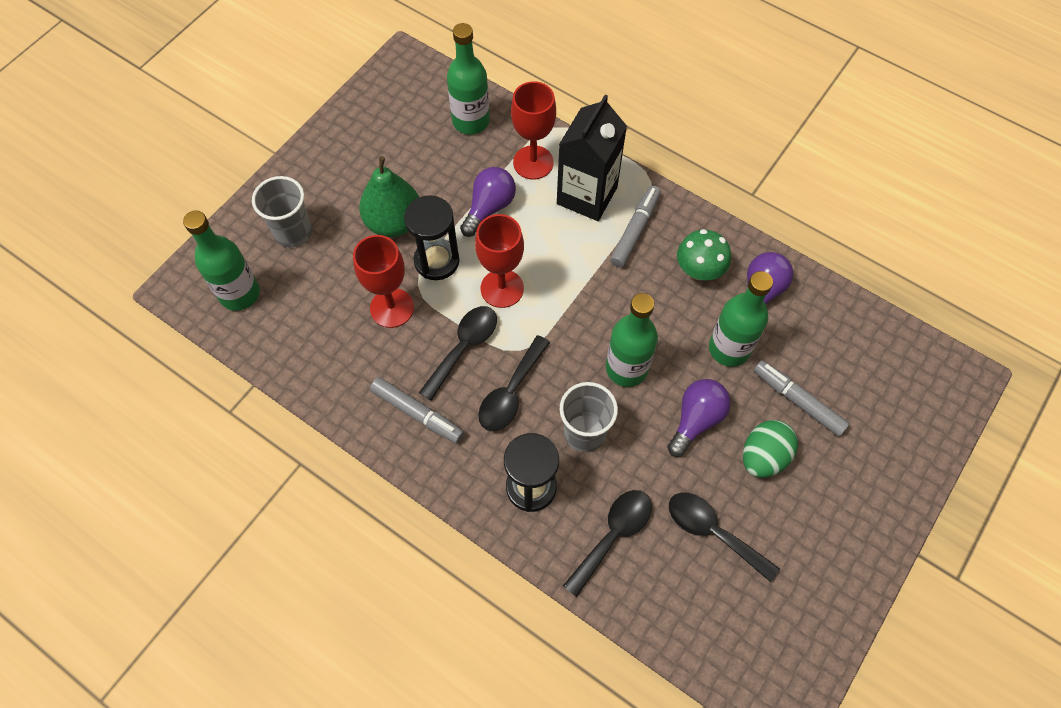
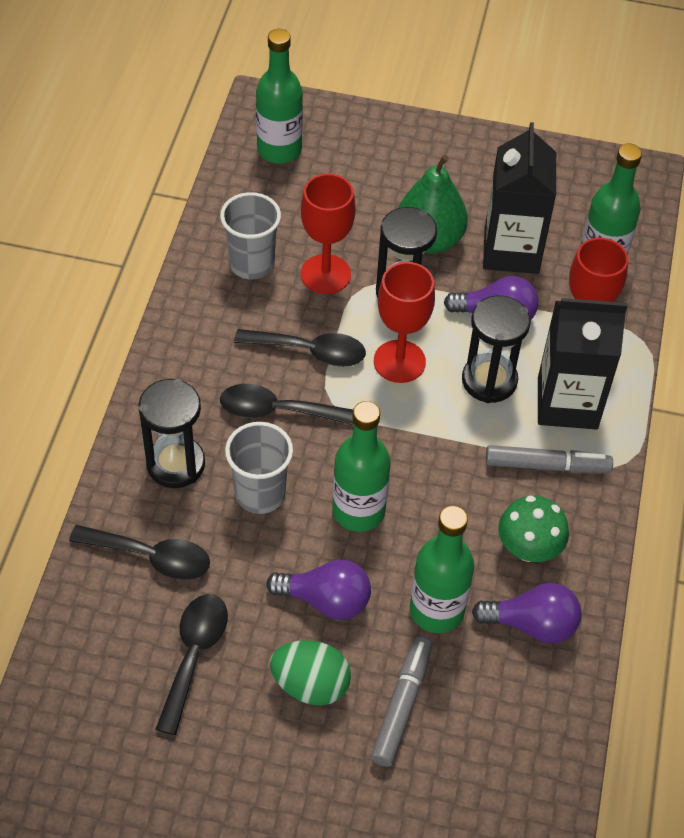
camera: 65 degrees right, 10 degrees down
grey cup [252,176,312,248] -> grey cup moved to [220,192,281,279]
grey marker [370,377,464,444] -> none
none -> black hourglass [462,295,531,403]
none -> black carton [483,122,556,274]

